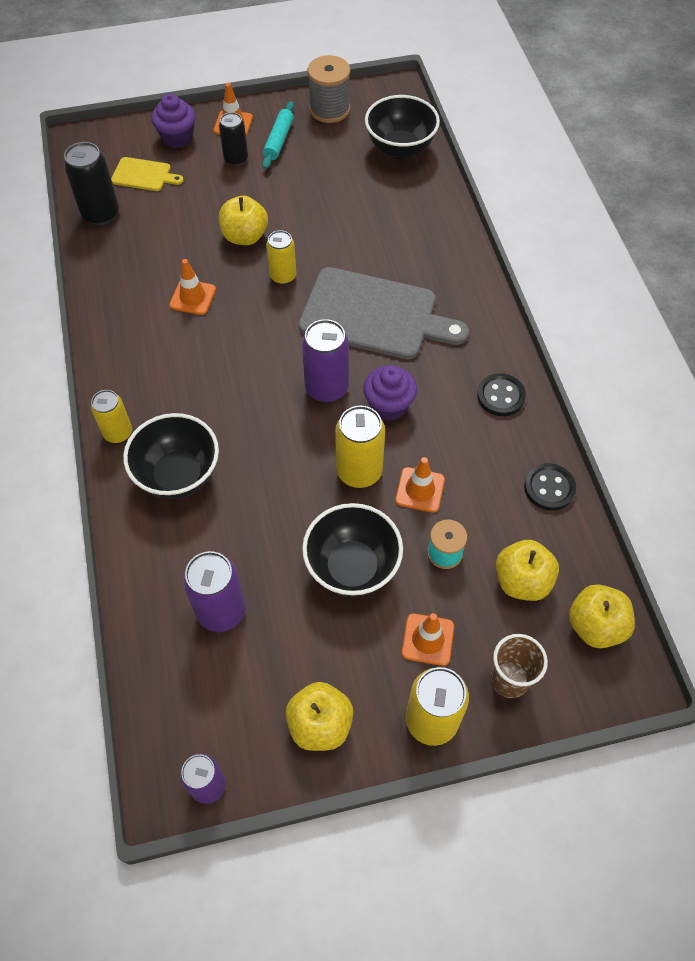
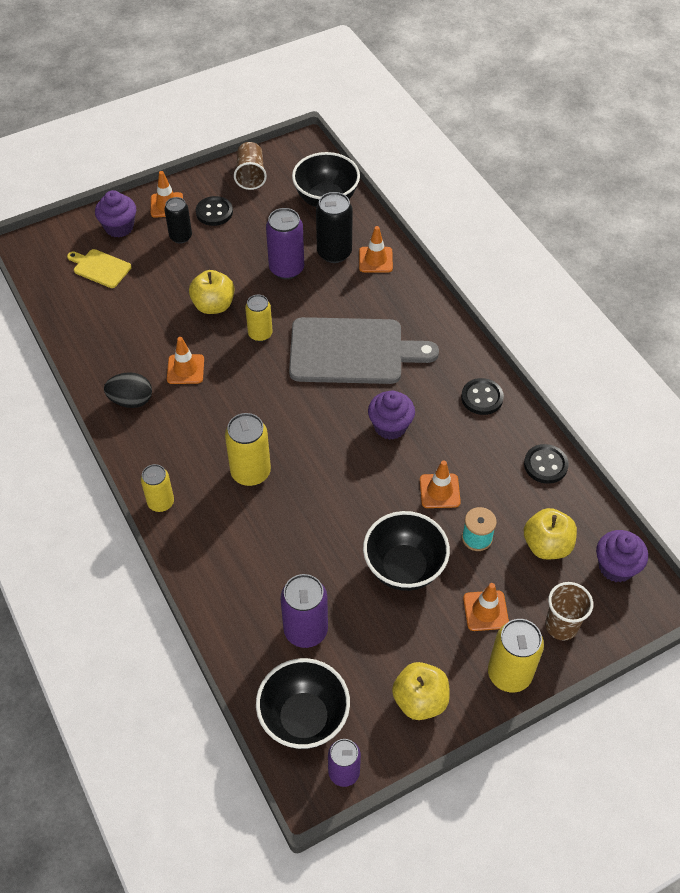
camera: 15 degrees left, 5 degrees down
black can [64,142,119,225] -> black can moved to [316,192,353,263]
yellow cutting board [111,157,184,191] -> yellow cutting board turned 150 degrees counterclockwise [67,249,132,288]
black bowl [123,413,219,499] -> black bowl moved to [256,658,350,749]
turquoise rolling pin [262,101,294,169] -> black button [196,196,233,226]
purple can [302,319,349,402] -> purple can moved to [266,208,304,279]
grey spool [308,55,350,123] -> brown cup [234,142,267,190]
yellow can [335,406,385,488] -> yellow can moved to [225,413,271,486]
yellow apple [569,585,635,648] -> purple cupcake [596,530,648,583]
none -> black egg [104,372,152,408]
none -> orange traffic cone [359,226,393,273]

